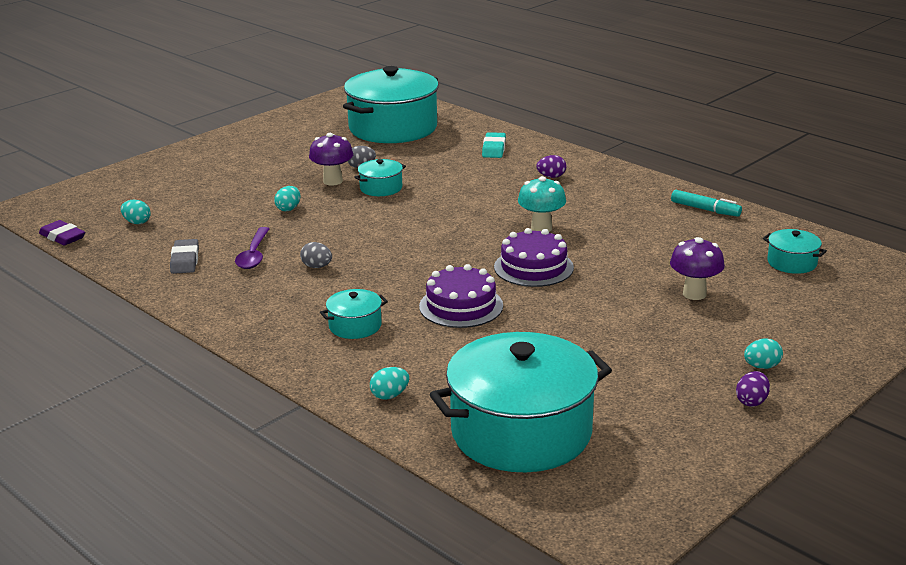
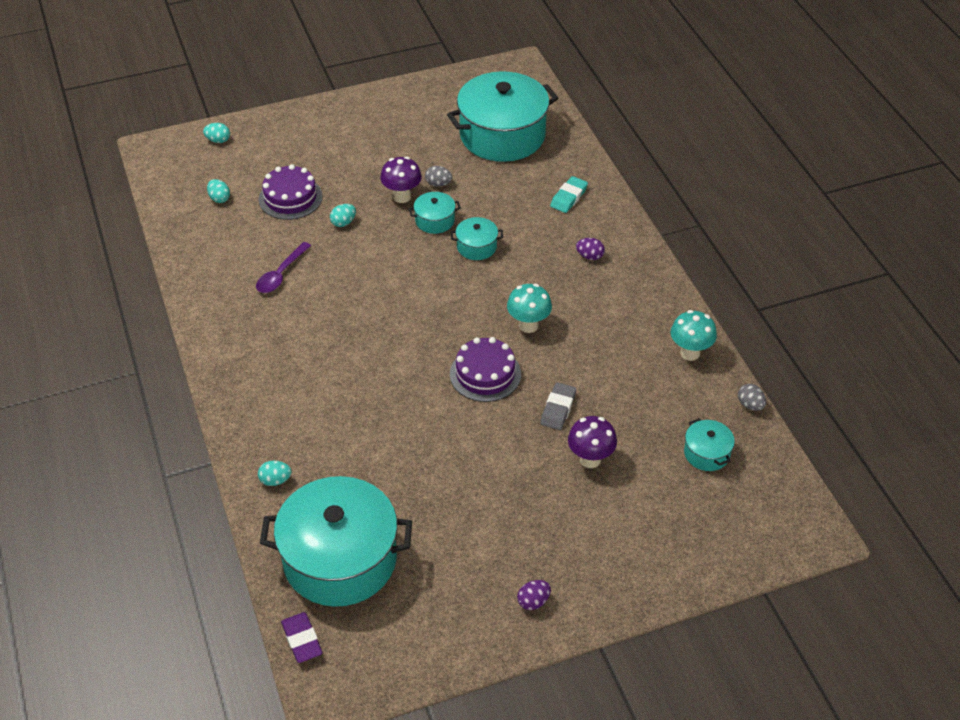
camera: 25 degrees right, 20 degrees up
purple eraser [39,220,85,245] -> purple eraser moved to [281,612,322,663]
grey eraser [170,239,199,274] -> grey eraser moved to [540,382,576,430]
grey egg [300,242,332,268] -> grey egg moved to [738,384,766,411]
turquoise pot [320,289,388,339] -> turquoise pot moved to [451,217,503,260]
purple cake [419,264,503,328] -> purple cake moved to [259,164,323,220]
turquoise marker [671,190,742,217] -> turquoise mushroom [670,310,717,361]
turquoise egg [744,338,783,369] -> turquoise egg moved to [203,123,230,143]

